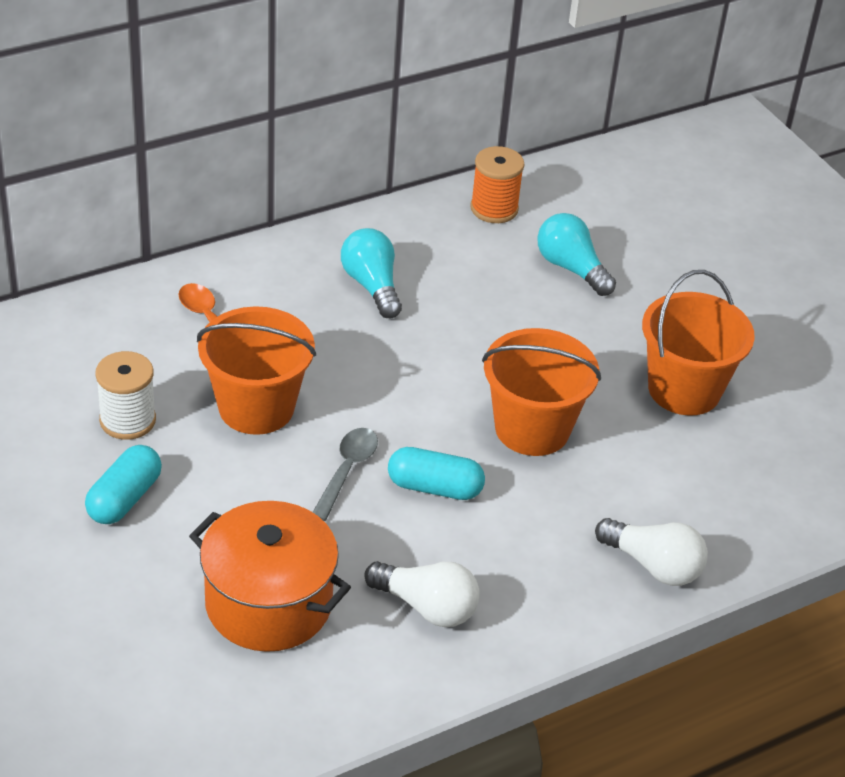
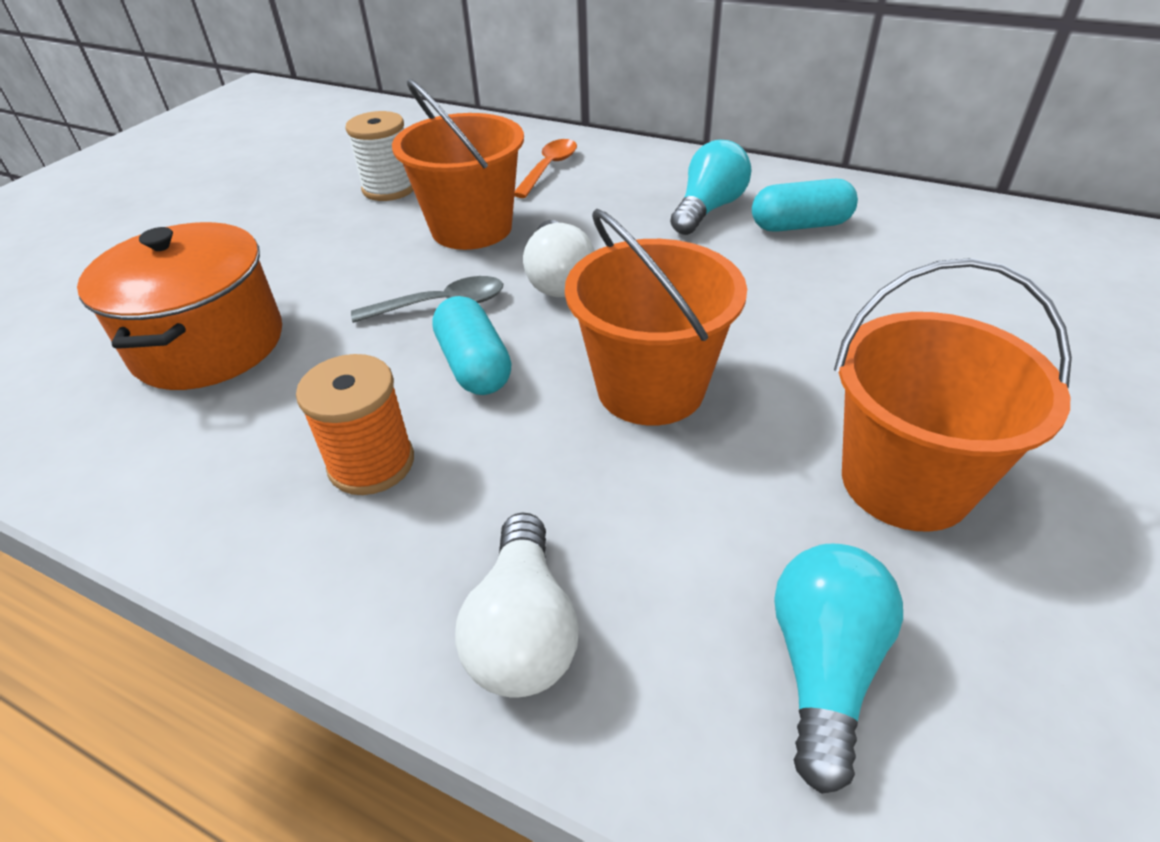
camera: 60 degrees right, 0 degrees up
turquoise capsule [85,445,162,524] -> turquoise capsule moved to [752,179,858,232]
white light bulb [364,561,480,627] -> white light bulb moved to [523,220,595,297]
orange spool [470,146,524,223] -> orange spool moved to [296,354,414,495]
turquoise light bulb [537,213,616,296] -> turquoise light bulb moved to [775,544,903,794]

